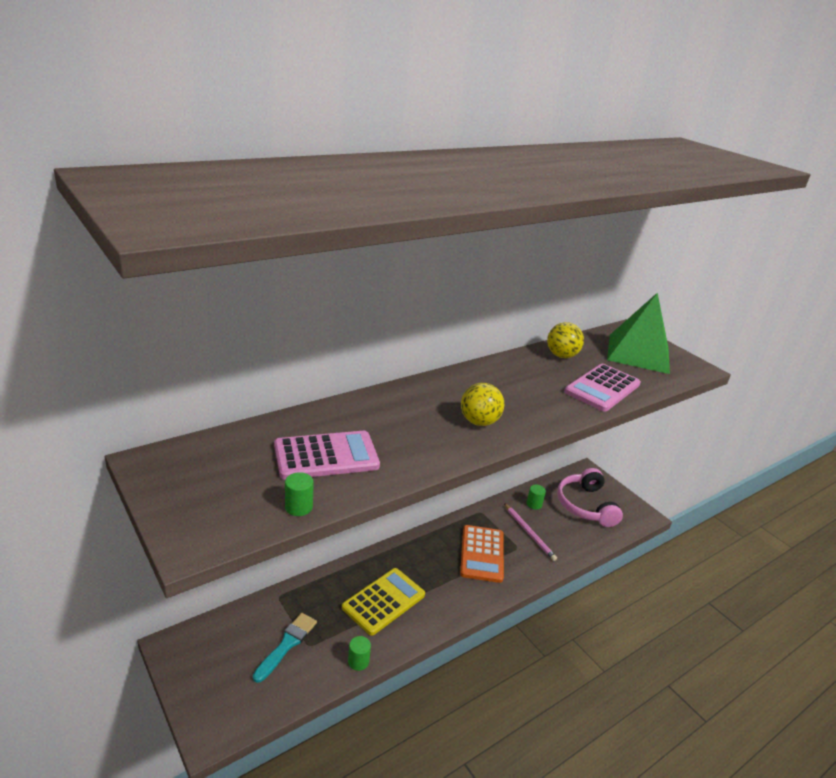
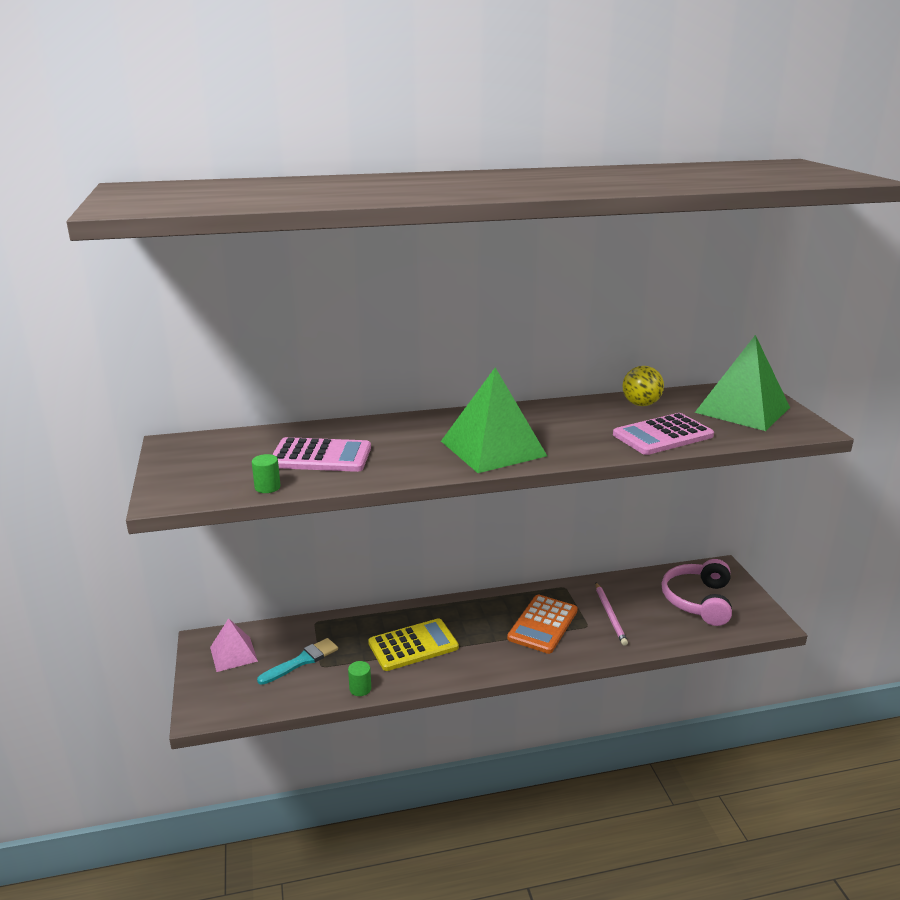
camera: 25 degrees right, 5 degrees down
yellow ball [461,383,504,426] -> green pyramid [441,367,547,473]
green cylinder [526,485,546,510] -> none
none -> pink pyramid [210,618,258,672]

